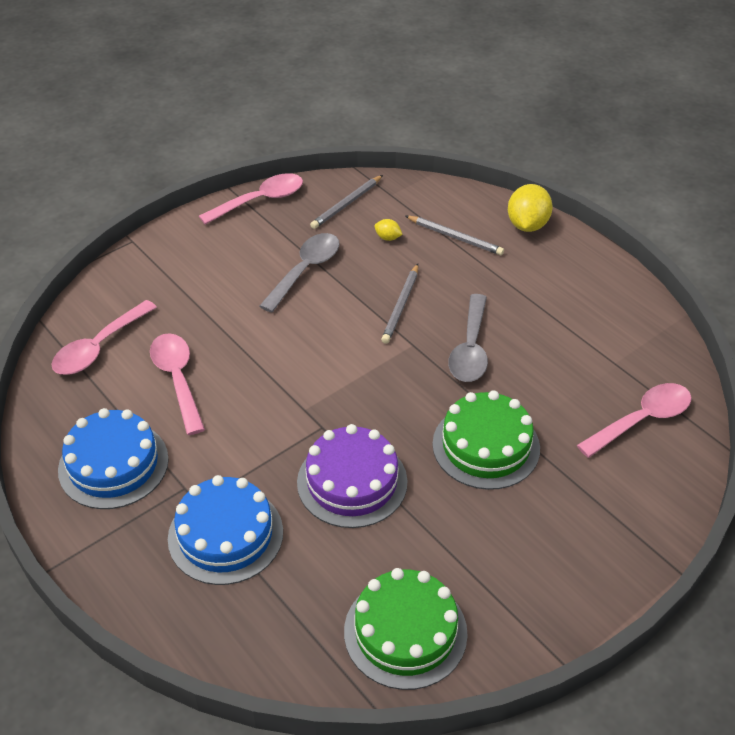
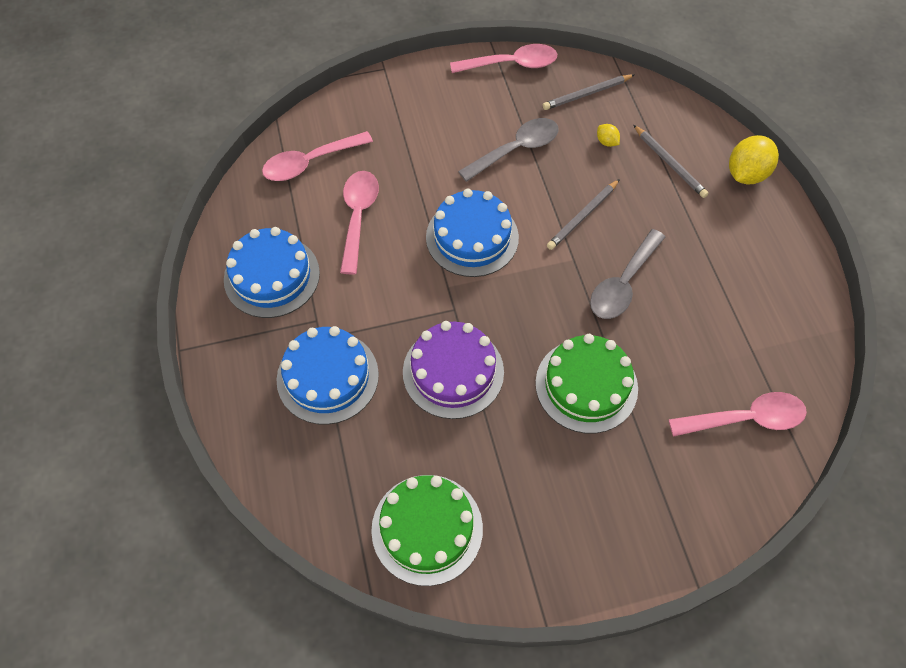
camera: 25 degrees right, 15 degrees up
none -> blue cake [426,189,519,277]

